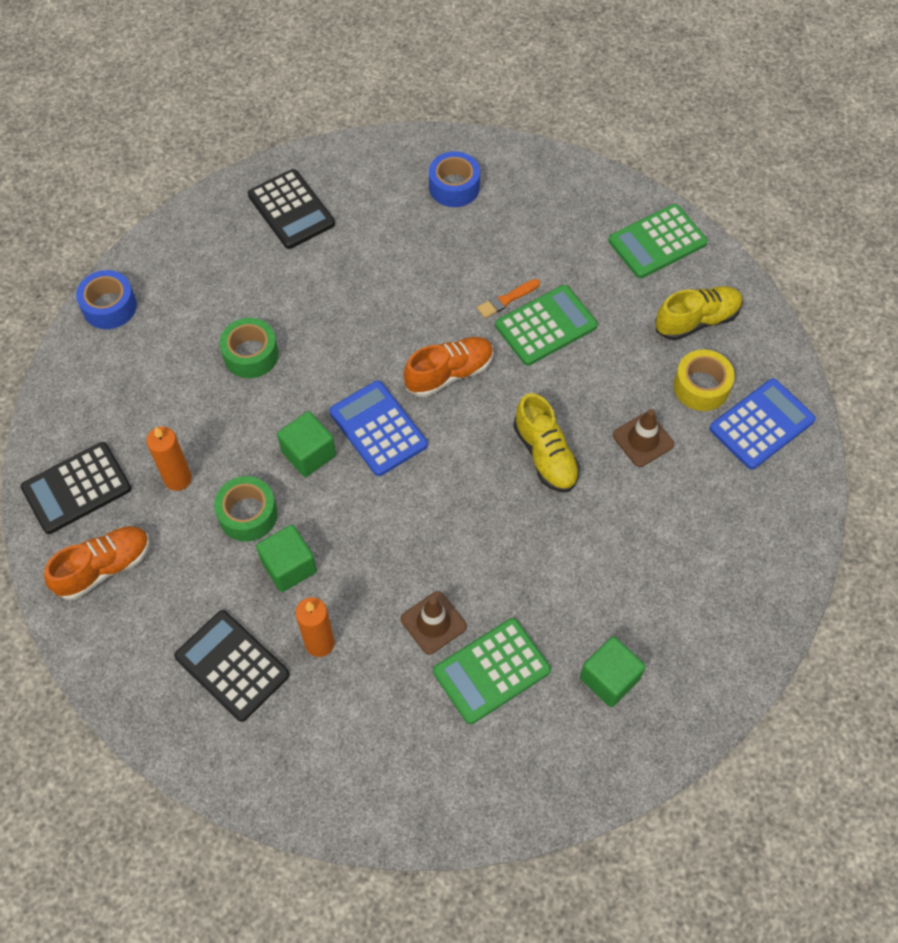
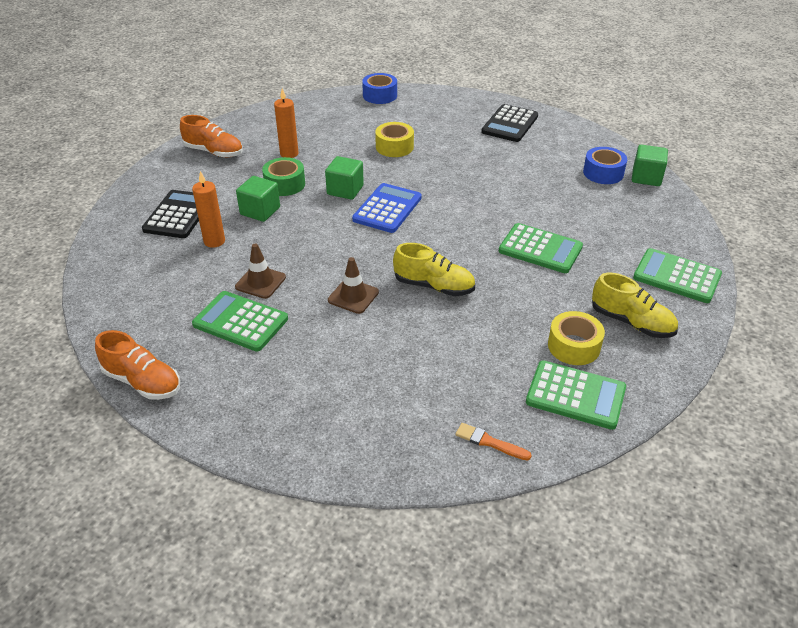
camera: 60 degrees right, 20 degrees down
black calculator [21,442,132,534] -> none
green tape [219,318,279,378] -> yellow tape [375,122,414,157]
orange shoe [404,337,493,397] -> orange shoe moved to [95,330,180,400]
orange brush [477,279,540,318] -> orange brush moved to [455,423,532,461]
yellow shoe [513,393,580,492] -> yellow shoe turned 105 degrees counterclockwise [393,243,475,296]
green cube [580,636,646,707] -> green cube moved to [632,145,668,186]
brown traffic cone [613,409,674,467] -> brown traffic cone moved to [328,257,379,314]
blue calculator [709,379,816,470] -> green calculator [526,360,626,430]

